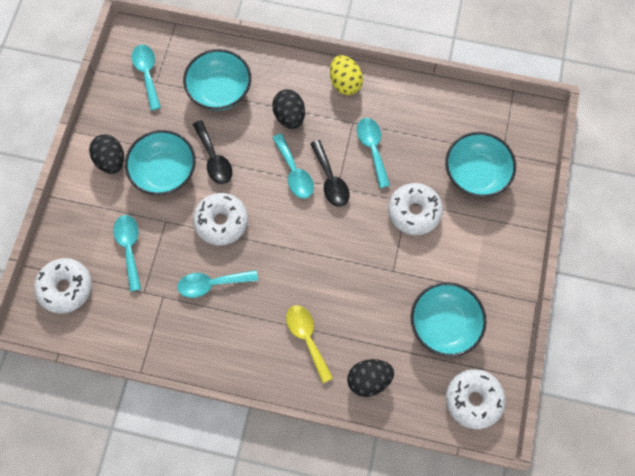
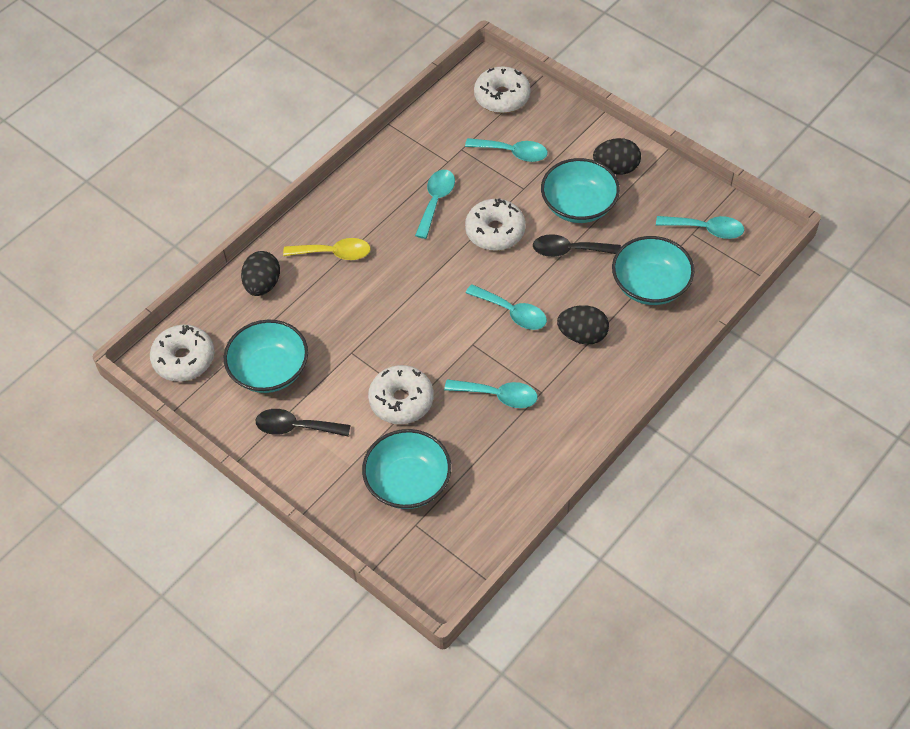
camera: 120 degrees right, 15 degrees down
turquoise spoon [272,133,314,199] -> turquoise spoon turned 150 degrees counterclockwise [466,284,547,330]
black spoon [310,140,350,207] -> black spoon moved to [256,409,350,436]
yellow egg [330,55,363,95] -> none

